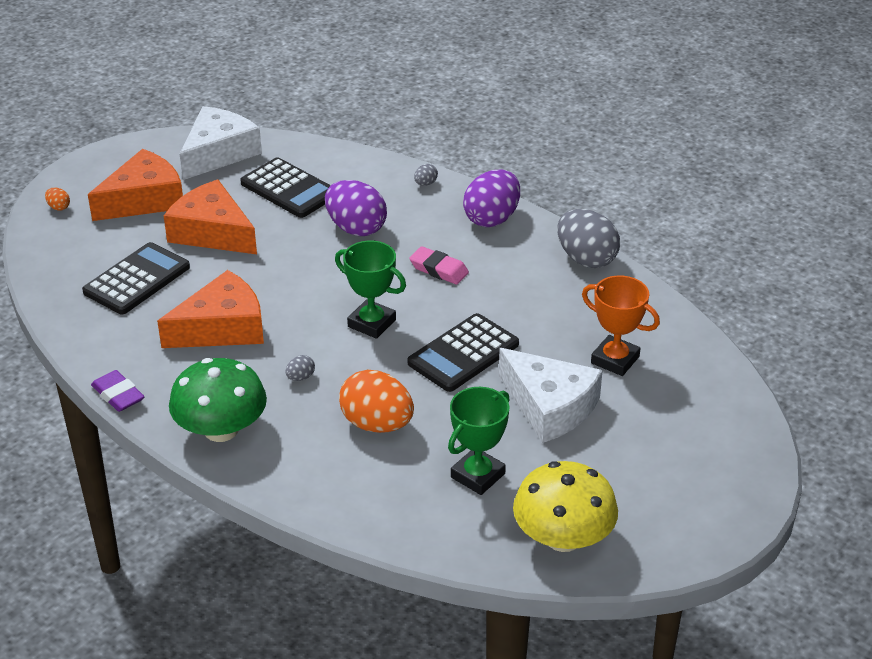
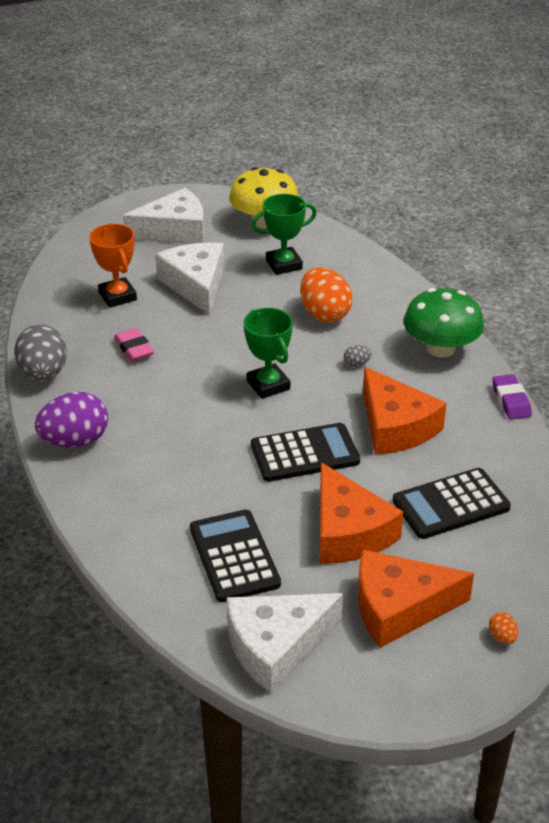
camera: 150 degrees left, 0 degrees up
orange cheese [157,270,264,348] -> orange cheese turned 120 degrees counterclockwise [363,367,446,455]
purple egg [325,180,387,236] -> none
black calculator [408,313,519,392] -> black calculator moved to [251,423,360,482]
pink eraser [409,246,469,285] -> pink eraser moved to [114,328,154,361]
grey egg [414,164,438,186] -> none
none -> white cheese [123,188,205,244]

